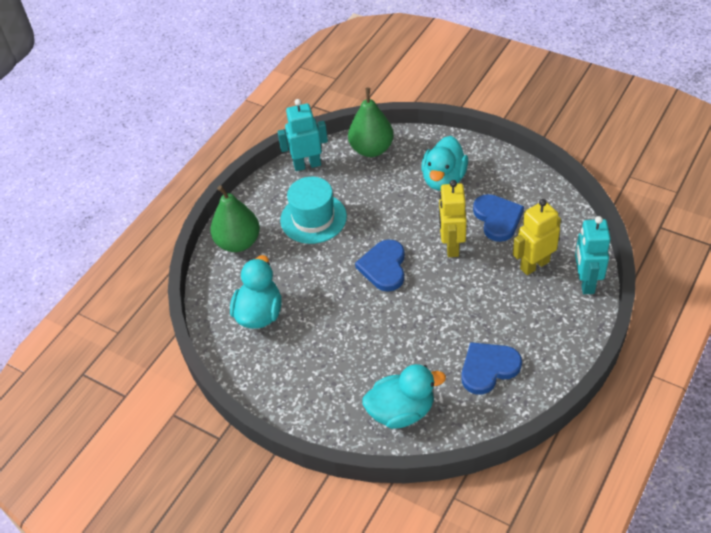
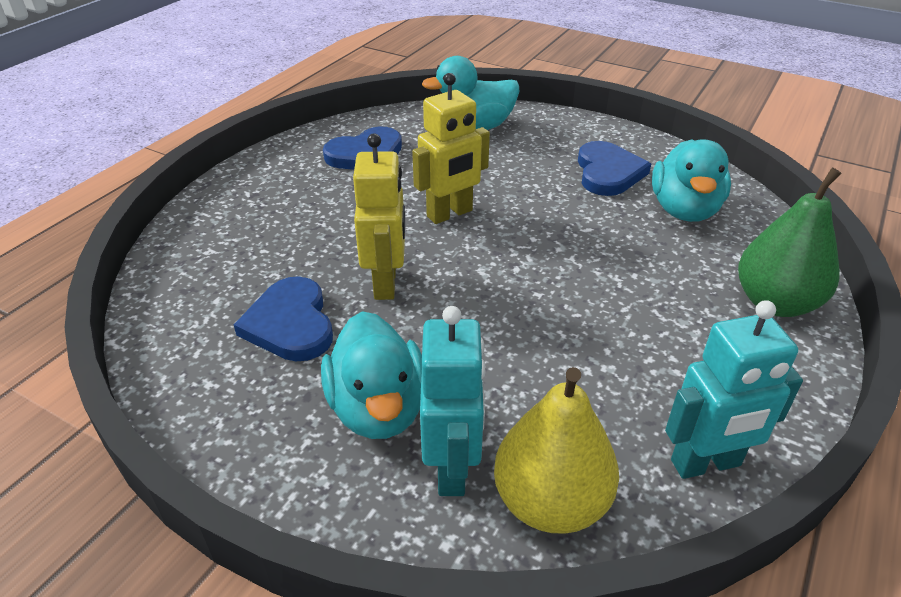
camera: 175 degrees right, 10 degrees down
turquoise hat [280,177,347,244] -> none
green pear [348,88,394,157] -> yellow pear [494,367,619,534]
blue heart [355,240,405,292] -> blue heart moved to [578,141,651,196]
turquoise duck [421,136,468,191] -> turquoise duck turned 150 degrees clockwise [321,311,422,439]
yellow robot [513,199,561,275] -> yellow robot moved to [412,73,490,224]
turquoise robot [575,216,611,294] -> turquoise robot moved to [420,306,486,496]

